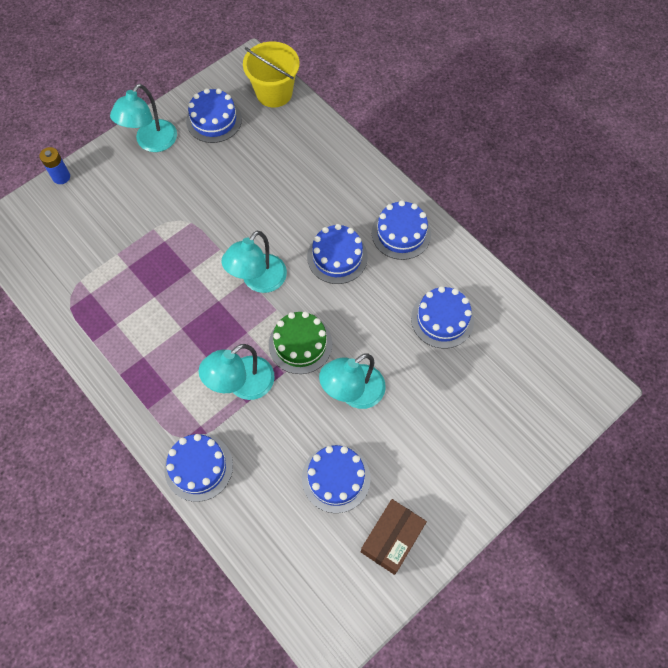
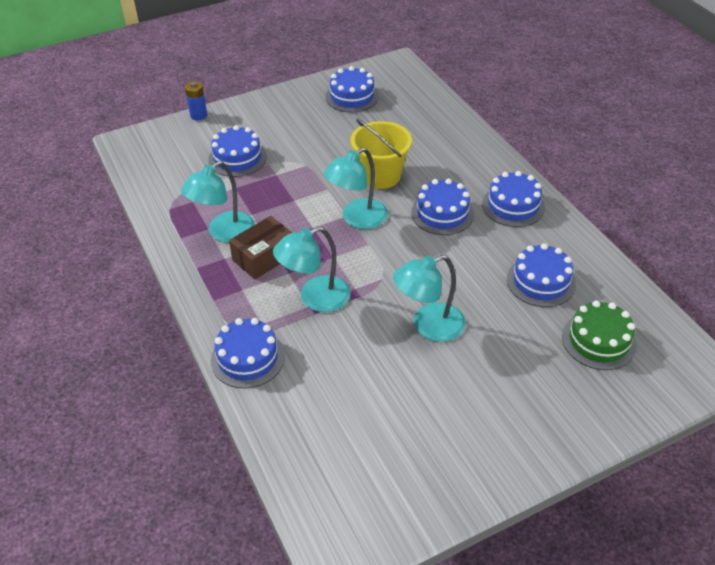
camera: 15 degrees right, 20 degrees down
turquoise lamp [110,84,177,152] -> turquoise lamp moved to [181,161,255,243]
yellow bucket [243,42,299,107] -> yellow bucket moved to [351,119,412,189]
green cake [269,311,332,374] -> green cake moved to [562,300,637,370]
blue cake [302,445,371,513] -> blue cake moved to [208,125,267,177]
brown box [361,499,427,575] -> brown box moved to [229,216,292,279]

